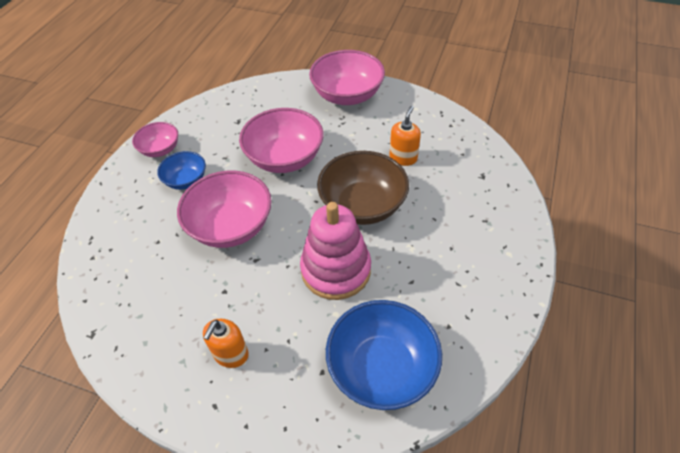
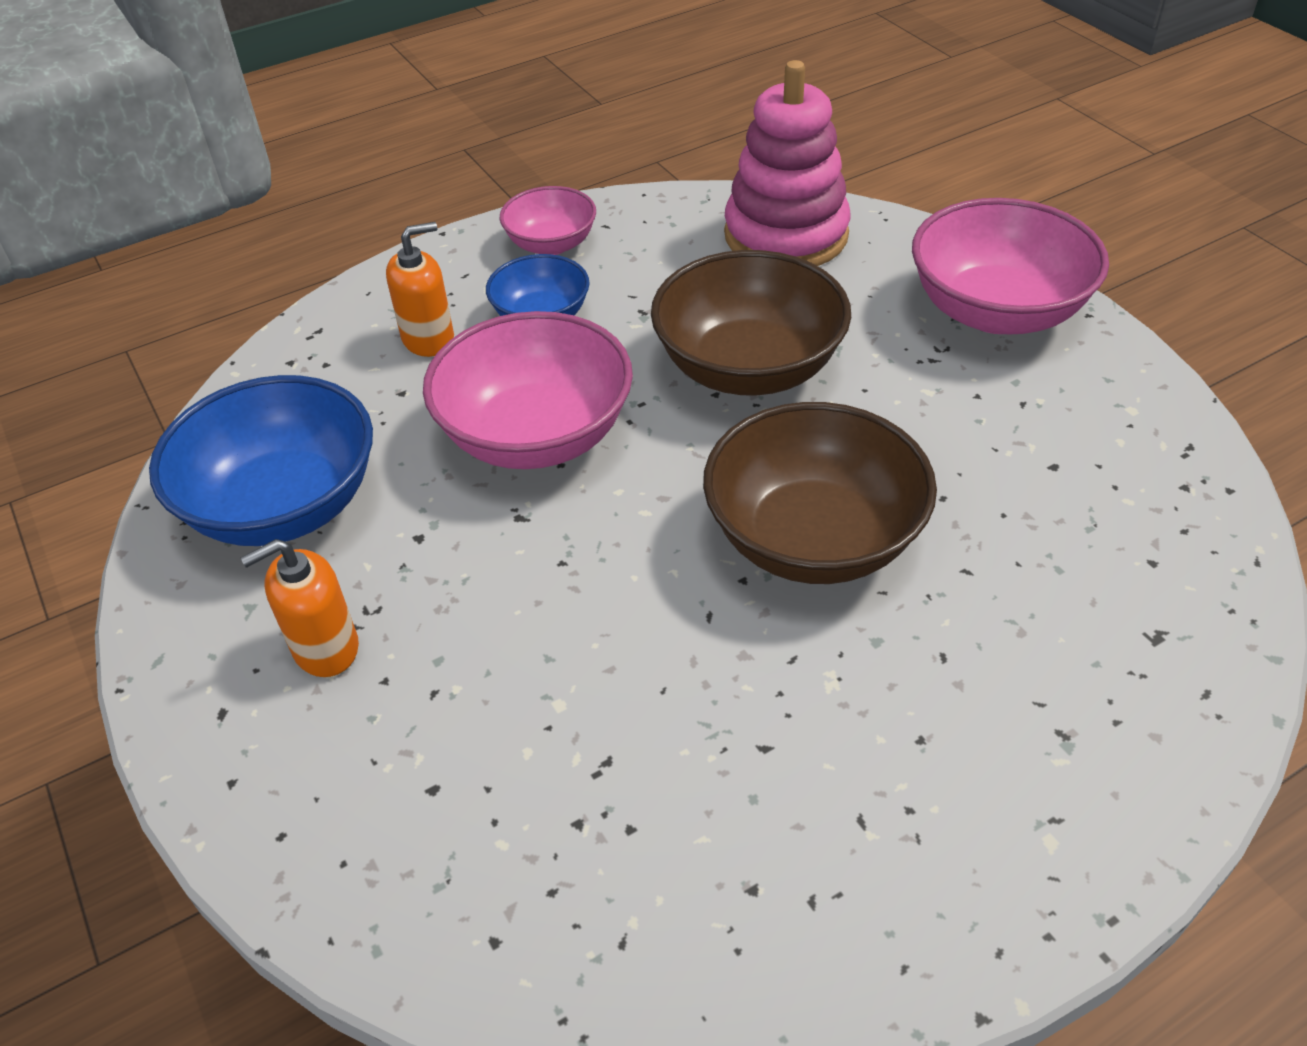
camera: 40 degrees right, 5 degrees down
pink bowl [239,108,324,173] -> brown bowl [651,250,851,396]
pink stacking toy [300,202,371,300] -> pink stacking toy moved to [724,60,851,266]
blue bowl [326,300,442,410] -> blue bowl moved to [149,375,373,546]
orange soap dispenser [389,106,421,166] -> orange soap dispenser moved to [386,222,454,357]

